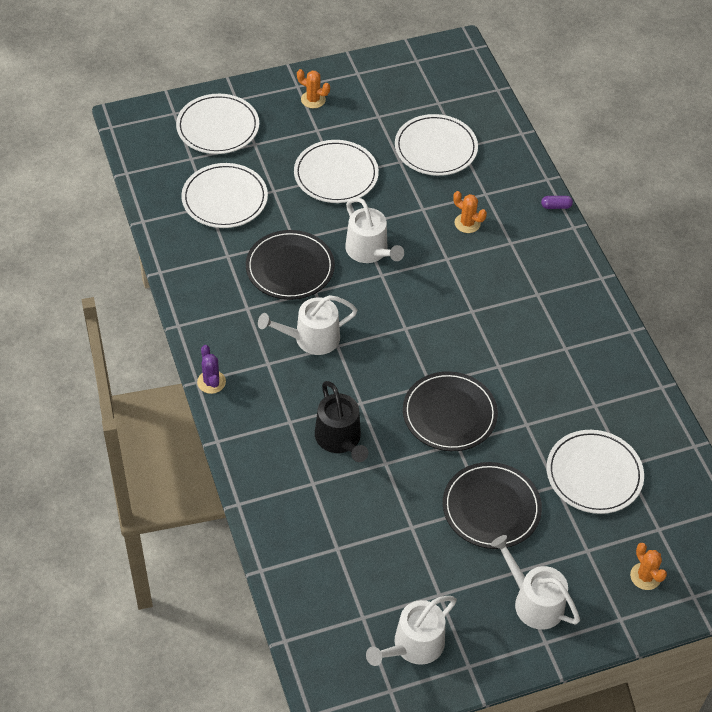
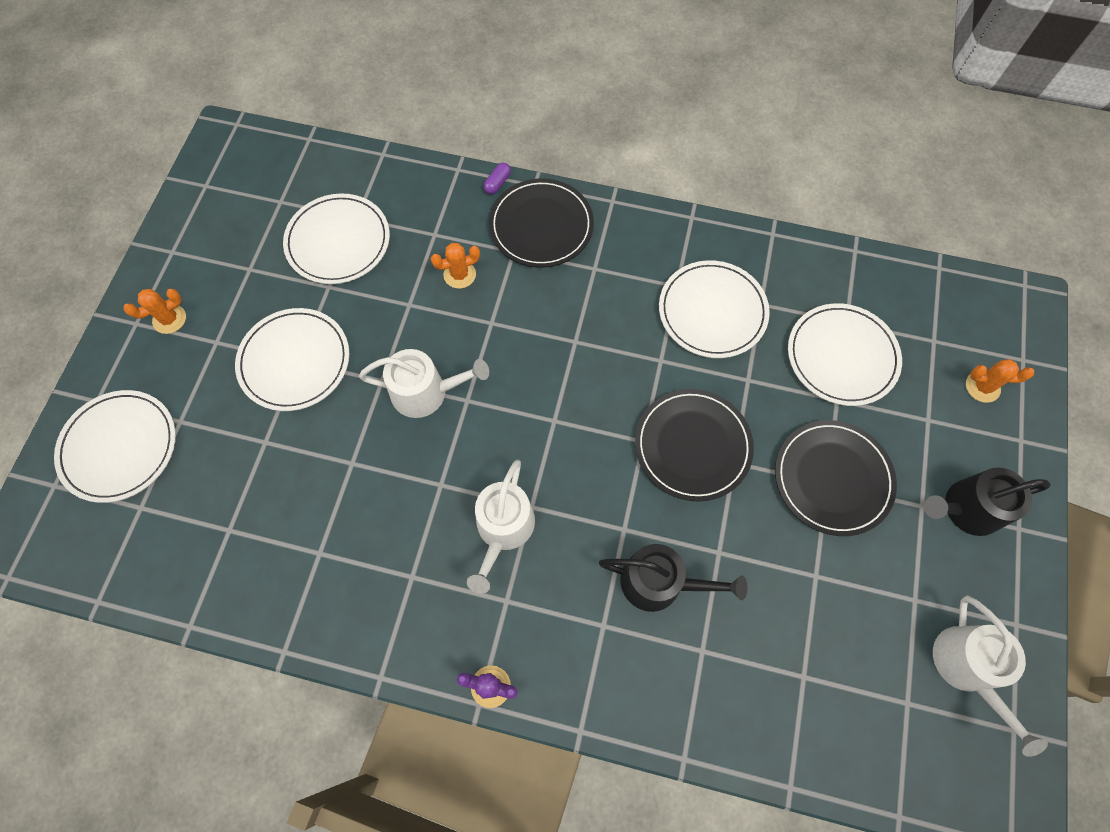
camera: 55 degrees left, 15 degrees up
white plate [181,163,268,228] -> white plate moved to [659,260,770,358]
black plate [246,230,335,300] -> black plate moved to [489,178,594,268]
white watering can [491,535,580,629] -> black watering can [924,467,1051,536]

